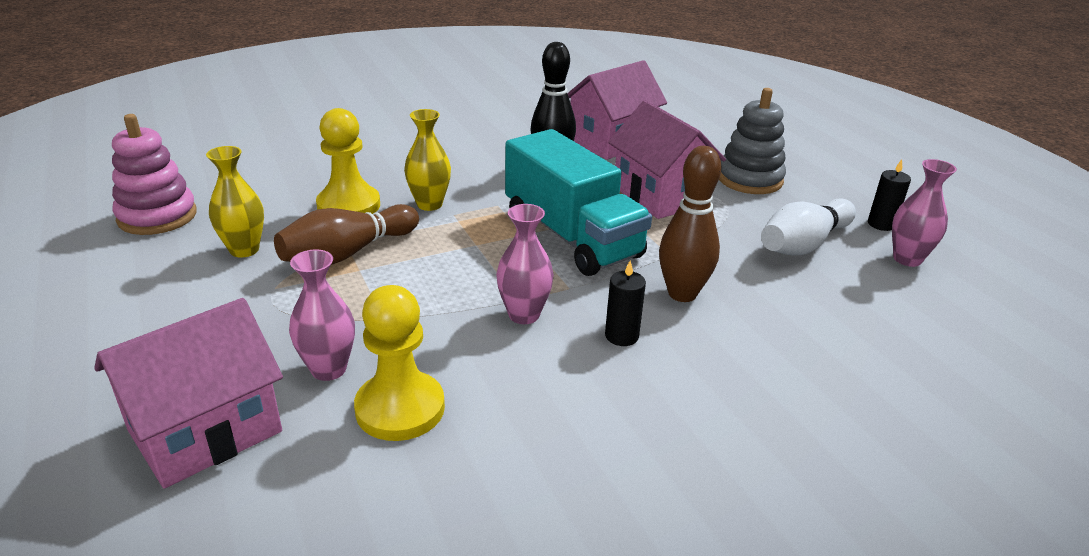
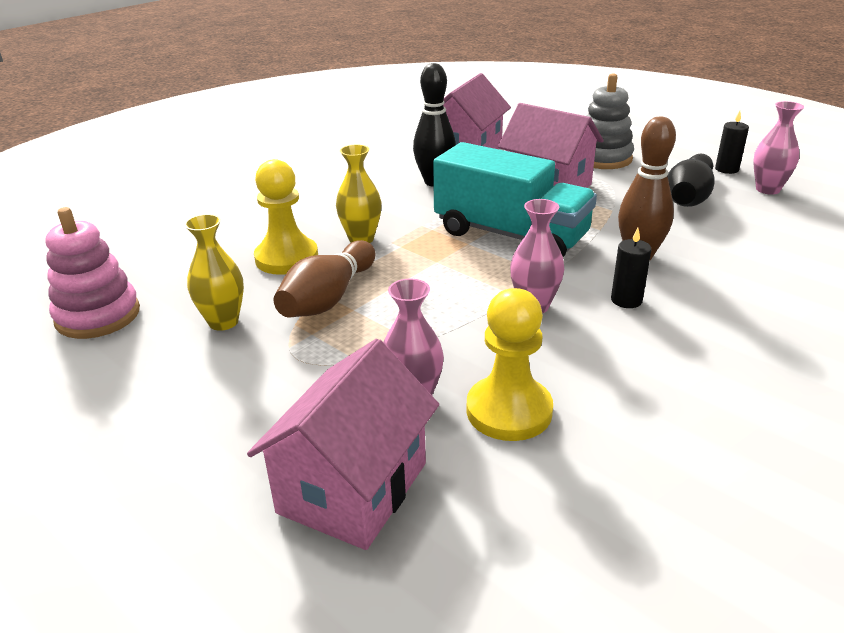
camera: 20 degrees left, 0 degrees up
white bowling pin [761,198,856,256] -> black bowling pin [667,154,715,207]

